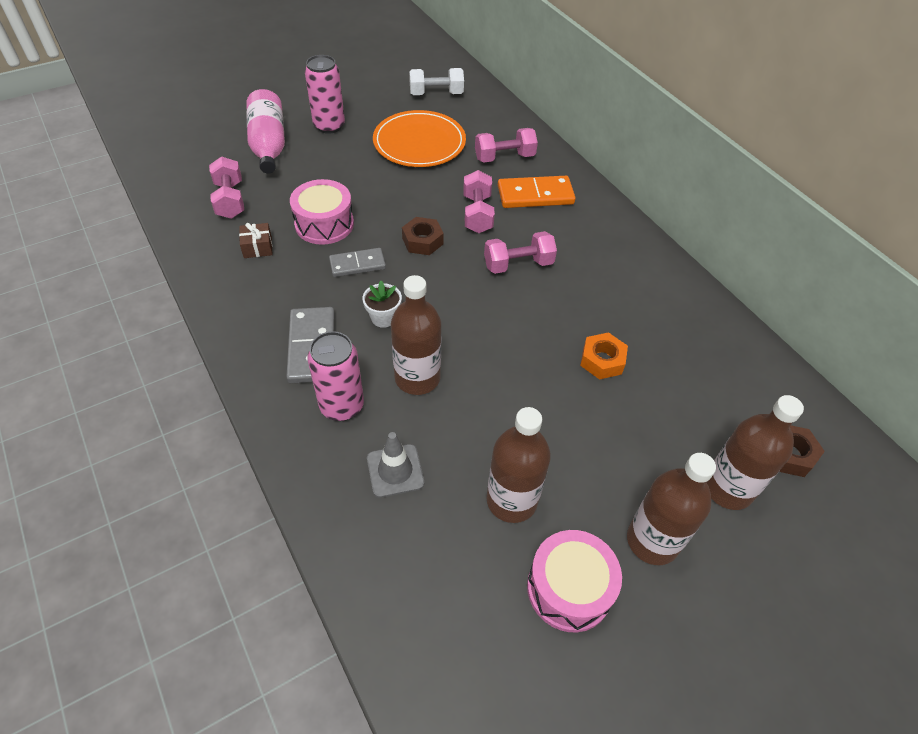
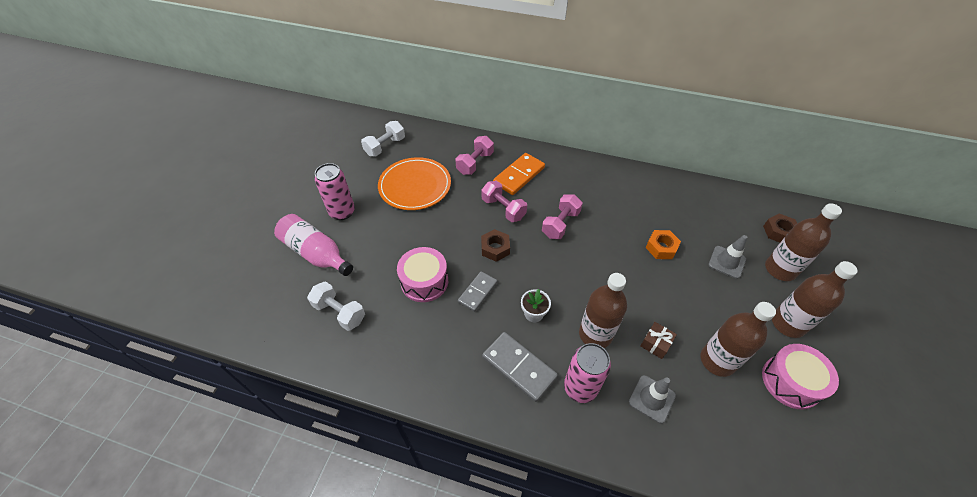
camera: 40 degrees left, 0 degrees up
pink dumbbell [209,157,244,219] -> white dumbbell [307,281,365,331]
brown gift [239,223,273,258] -> brown gift moved to [640,322,677,359]
none -> grey traffic cone [709,235,747,279]

